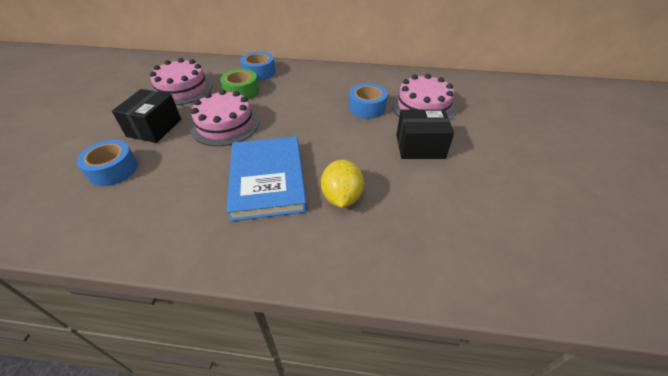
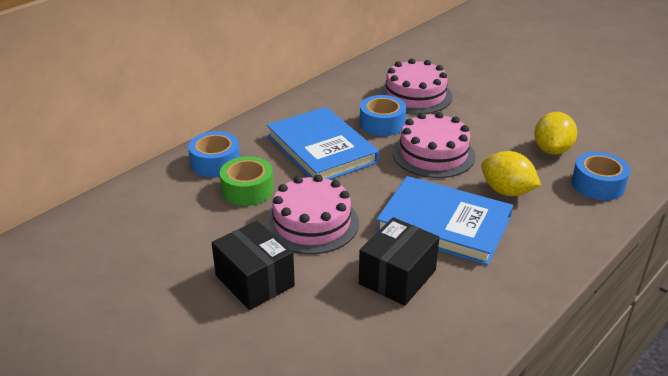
camera: 55 degrees left, 10 degrees down
blue tape [77,140,138,186] -> blue tape moved to [572,152,630,201]
pink cake [150,58,213,105] -> pink cake moved to [392,112,476,178]
black box [396,109,454,159] -> black box moved to [359,217,439,306]
none -> blue book [267,107,379,180]
none -> yellow lemon [534,112,577,155]

